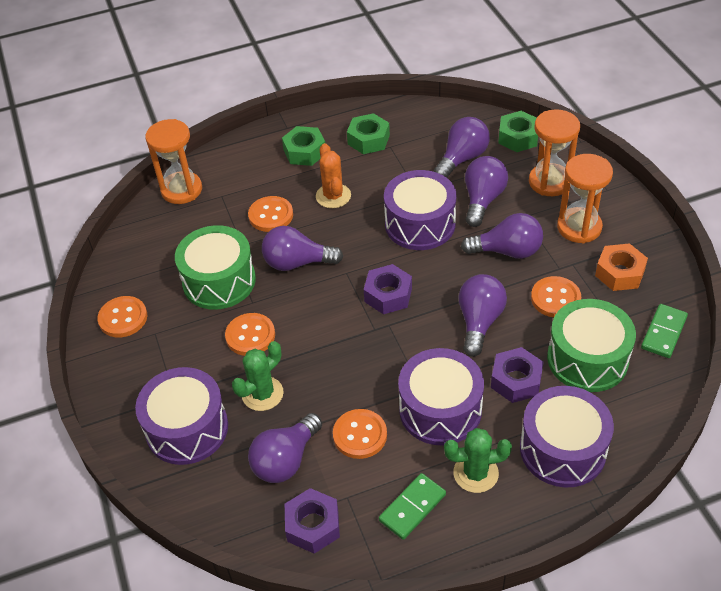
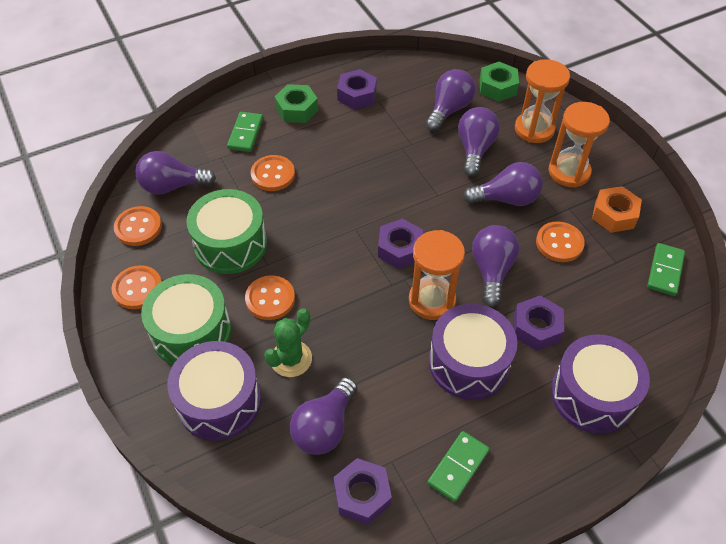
camera: 10 degrees left, 5 degrees up
orange hourglass [145,119,202,204] -> orange hourglass moved to [409,230,465,320]
purple light bulb [262,226,343,271] -> purple light bulb moved to [135,151,216,195]
orange cactus [316,143,351,208] -> none
orange button [333,409,387,459] -> orange button moved to [114,206,162,246]
green nut [347,113,390,154] -> purple nut [337,69,377,109]
purple drum [384,170,456,250] -> none
green cactus [444,428,512,493] -> none
green drum [547,299,636,392] -> green drum moved to [141,274,231,365]
none -> green domino [227,112,263,152]

